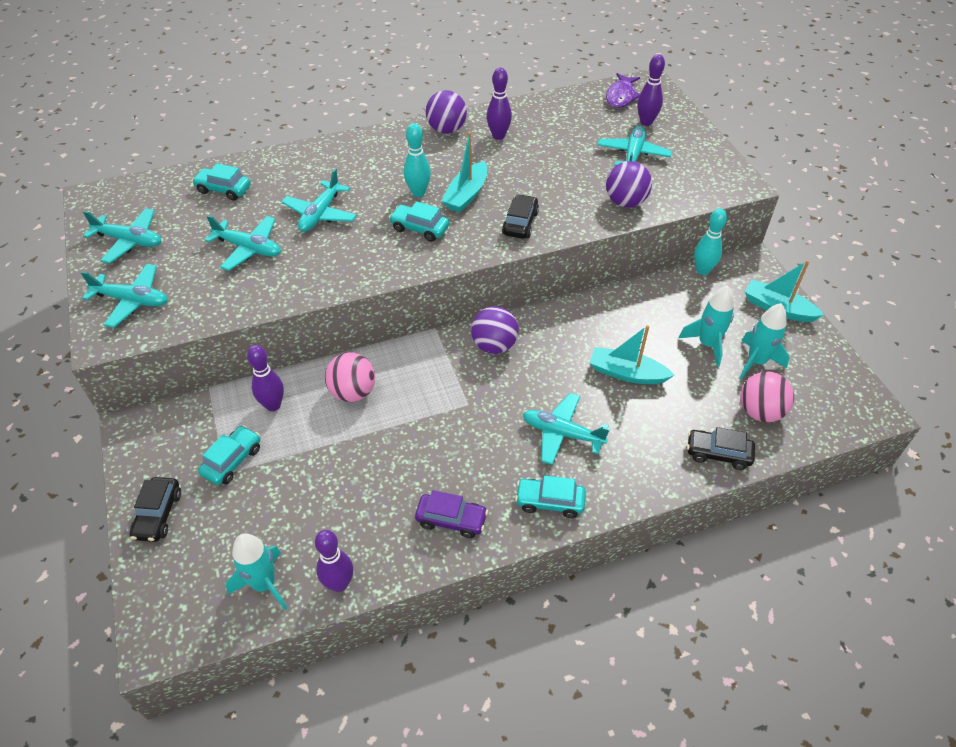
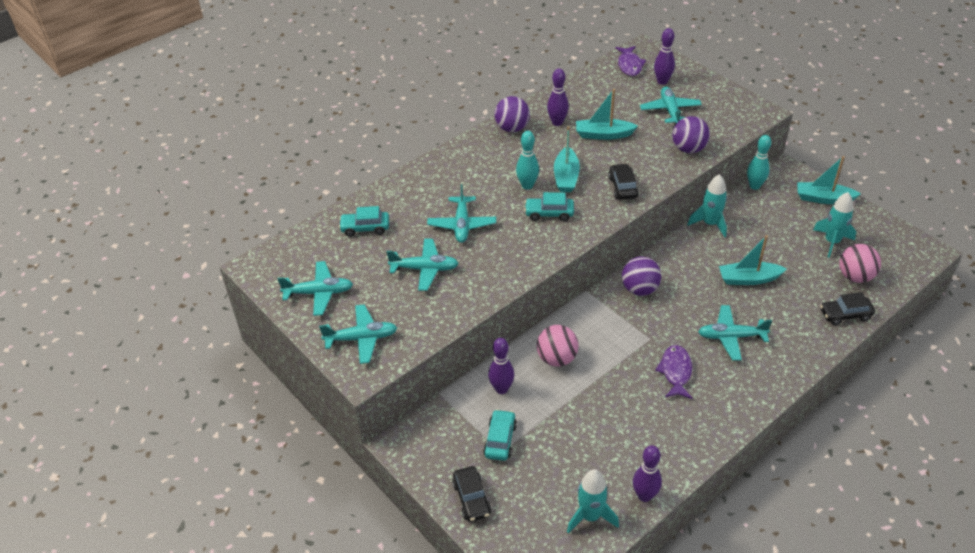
camera: 20 degrees left, 5 degrees down
purple car [415,490,488,538] -> none
turquoise car [515,475,586,518] -> none
turquoise rocket [679,285,734,367] -> turquoise rocket moved to [687,174,727,237]
none -> turquoise boat [576,89,638,140]
none -> purple fish [655,345,693,399]

